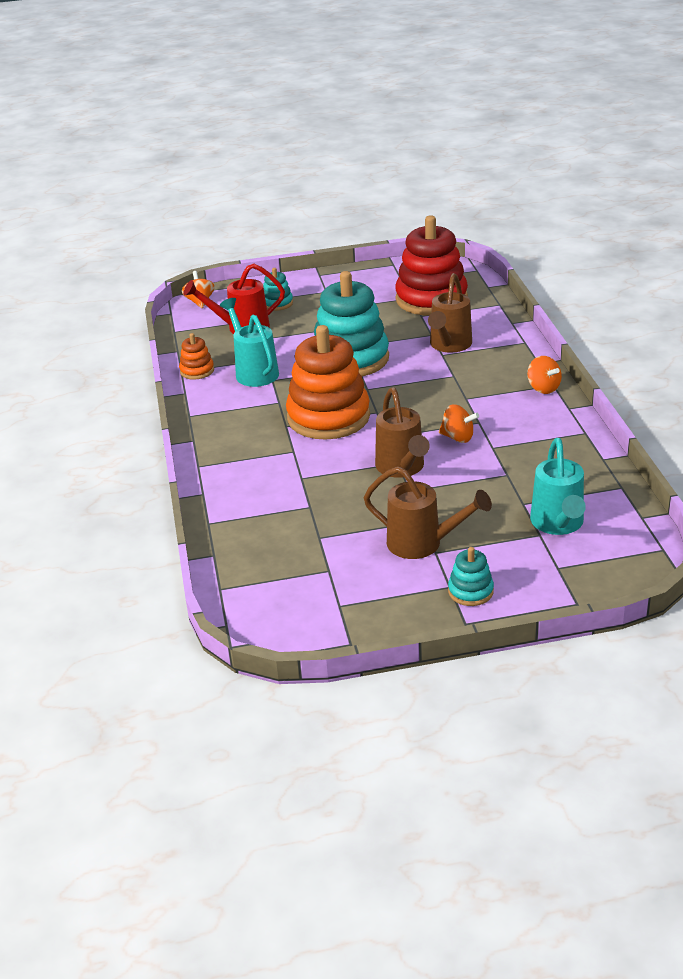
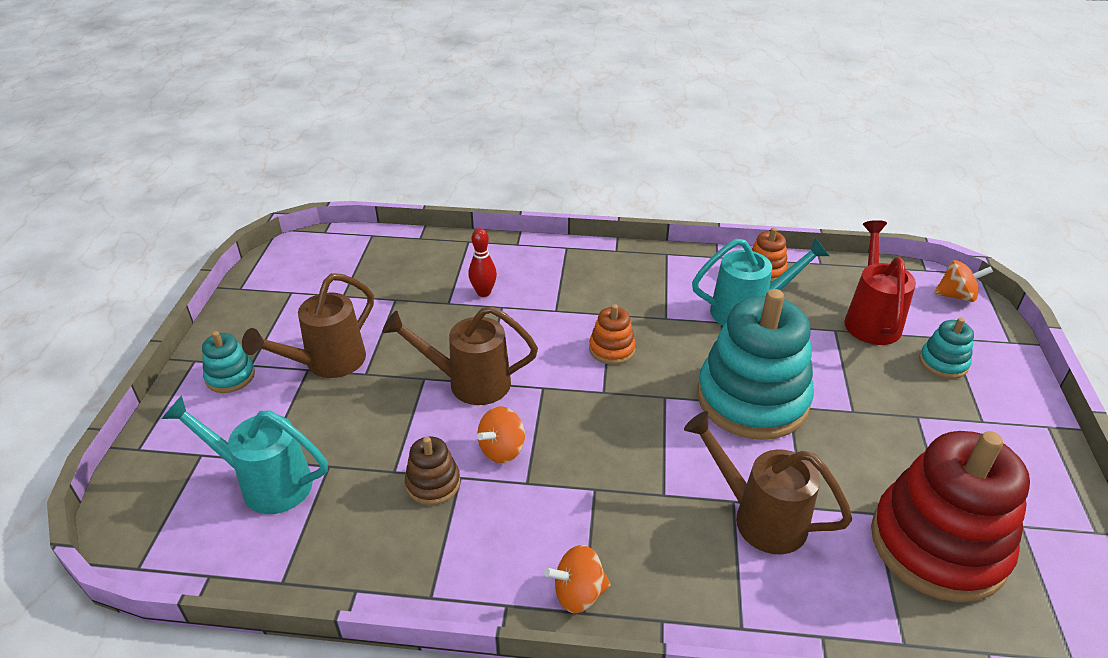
camera: 105 degrees right, 5 degrees up
orange stacking toy [286,325,370,440] -> orange stacking toy [589,304,636,365], size x0.44
none -> brown stacking toy [405,436,460,505]
none -> red bowling pin [468,228,497,297]

